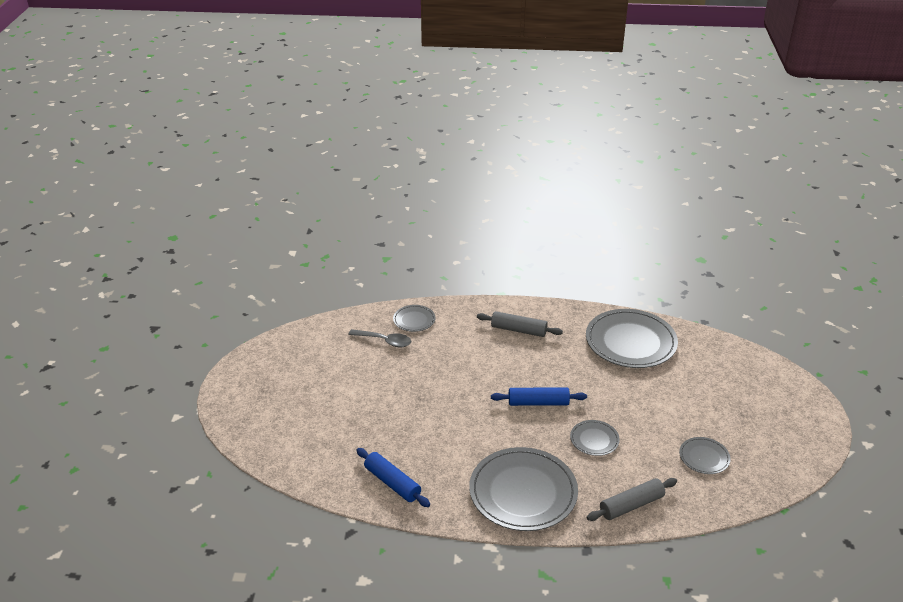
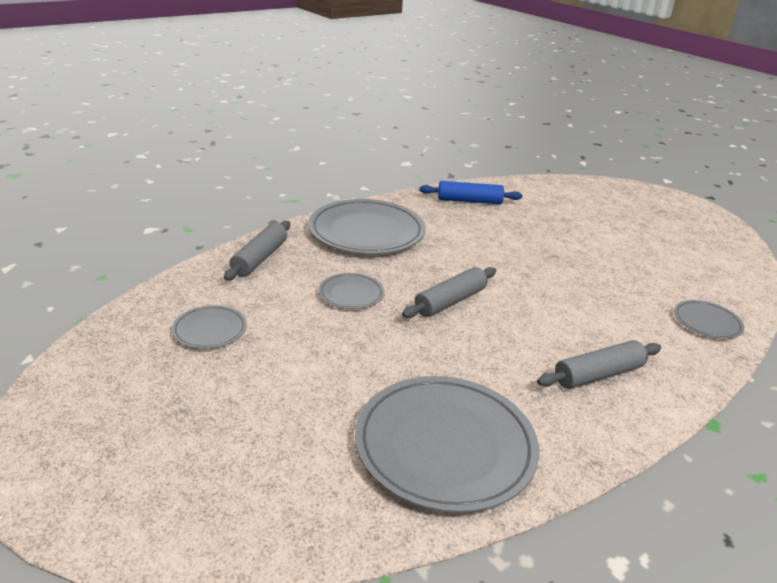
camera: 135 degrees right, 5 degrees down
grey spoon [348,329,411,347] -> none
blue rolling pin [491,387,587,406] -> grey rolling pin [402,267,496,318]

